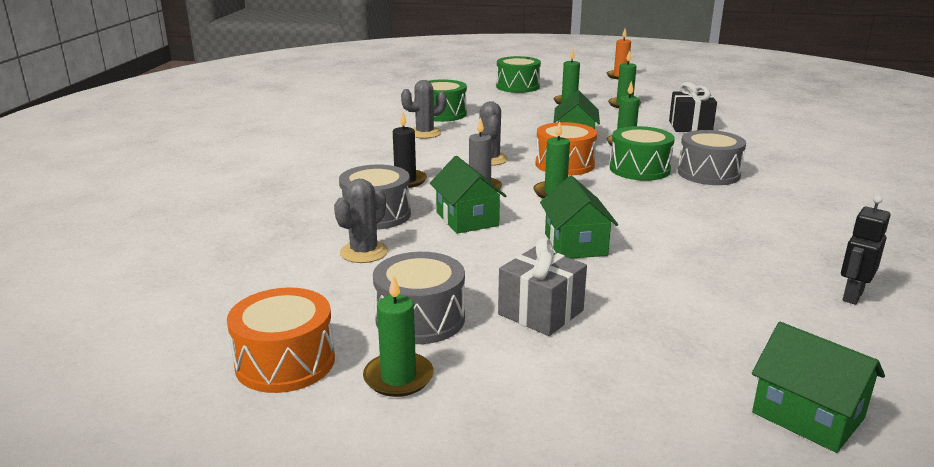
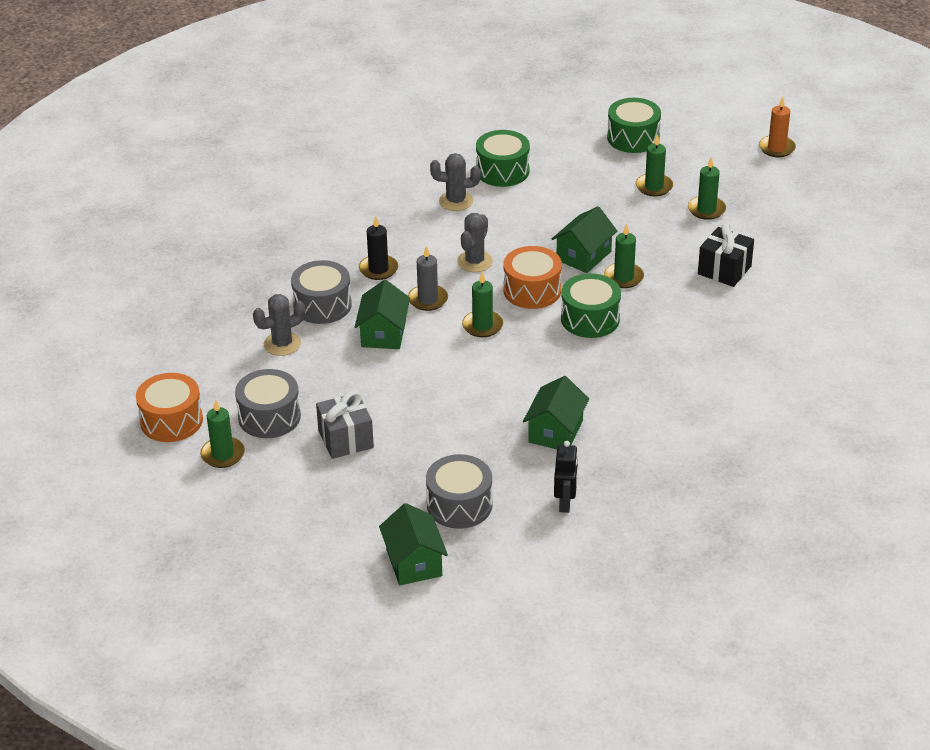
camera: 30 degrees right, 15 degrees up
green house [540,176,618,259] -> green house moved to [523,376,589,449]
grey drum [678,130,746,185] -> grey drum moved to [426,454,492,529]
black robot [841,195,890,305] -> black robot turned 120 degrees clockwise [554,441,578,513]

